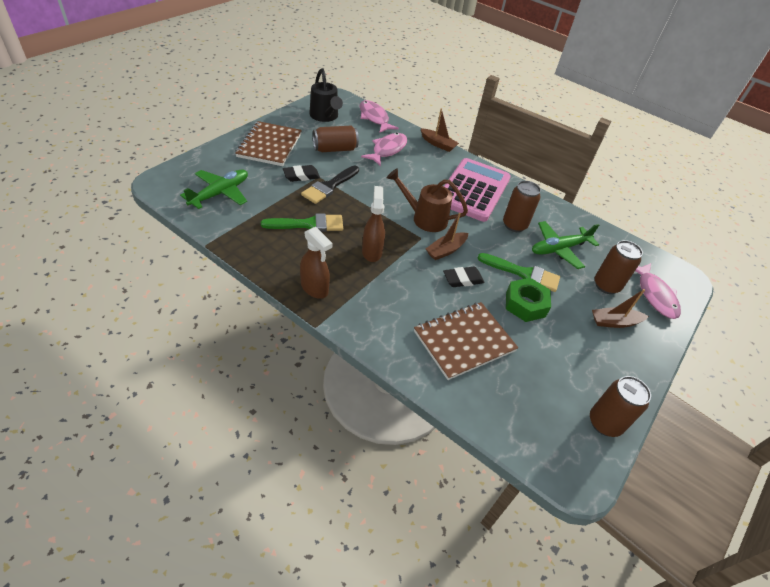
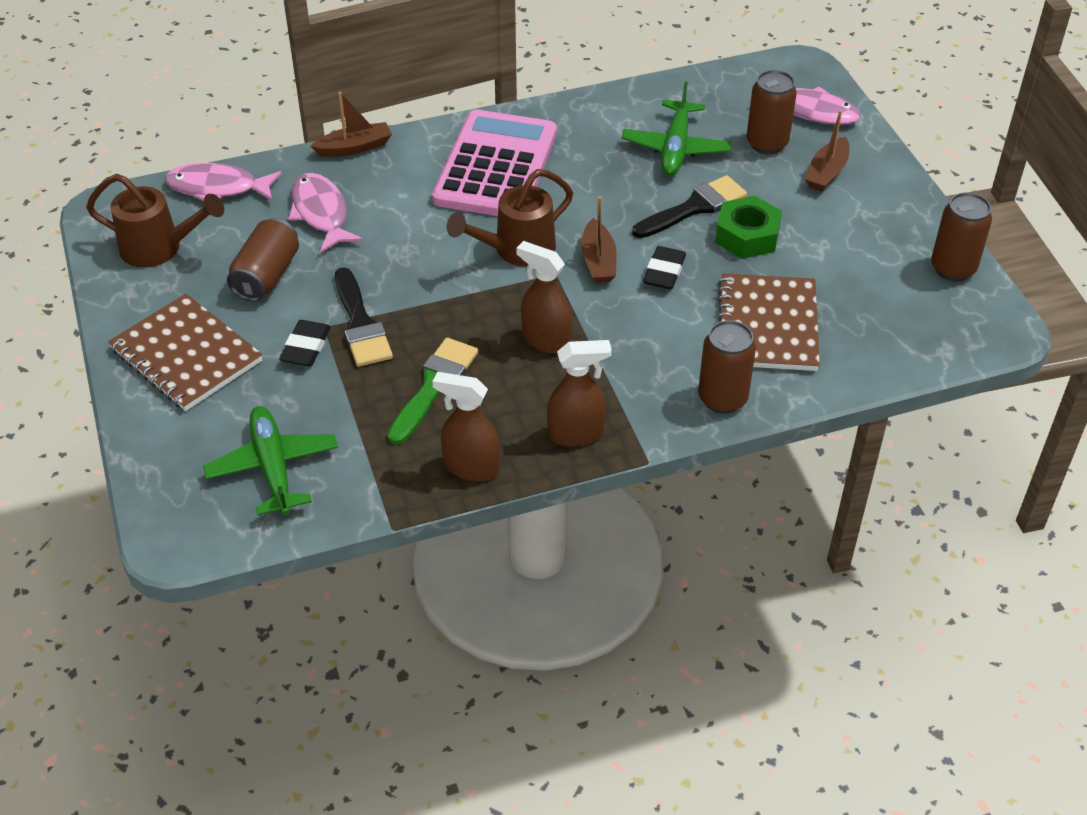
camera: 50 degrees left, 0 degrees up
black watering can [309,68,343,122] -> brown watering can [86,174,224,268]
pink calculator [444,158,511,222] -> pink calculator turned 45 degrees clockwise [432,110,557,216]
green brush [478,253,560,292] -> black brush [632,175,747,238]
brown can [503,181,541,232] -> brown can moved to [698,320,756,413]
none -> brown spray bottle [432,372,500,481]

